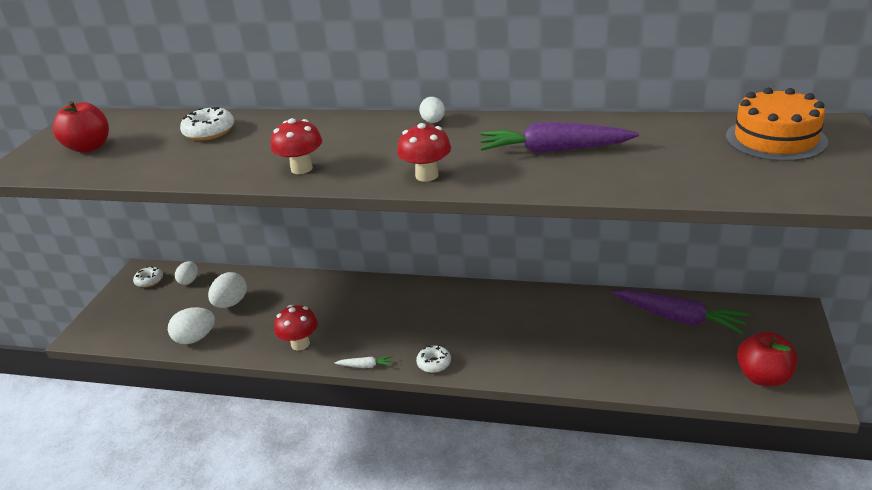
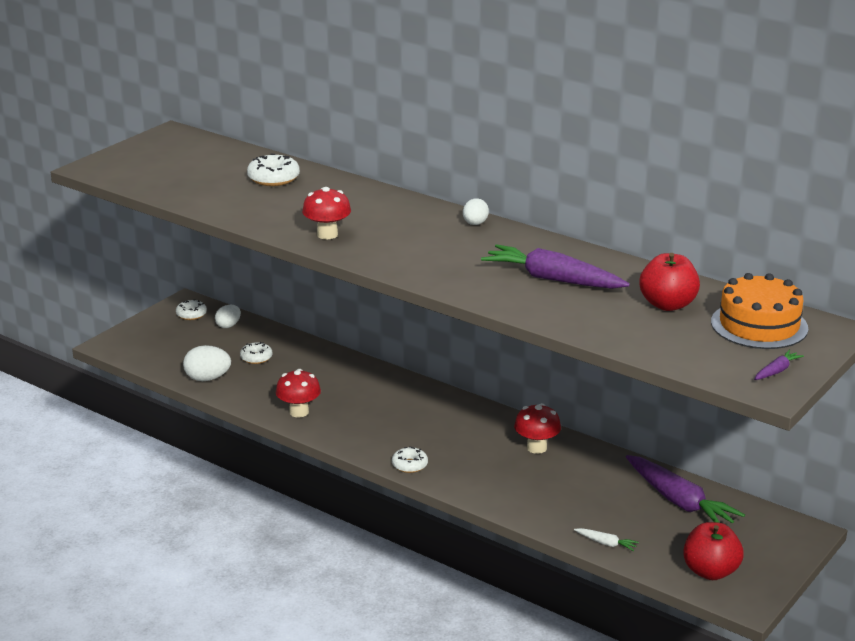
camera: 20 degrees right, 5 degrees down
red apple [53,101,109,153] -> red apple moved to [640,253,700,311]
white egg [208,272,247,308] -> white donut [240,342,272,364]
white carrot [335,356,393,368] -> white carrot moved to [574,528,639,551]
red mushroom [397,123,451,182] -> red mushroom moved to [514,403,561,454]
none -> purple carrot [754,350,804,380]

